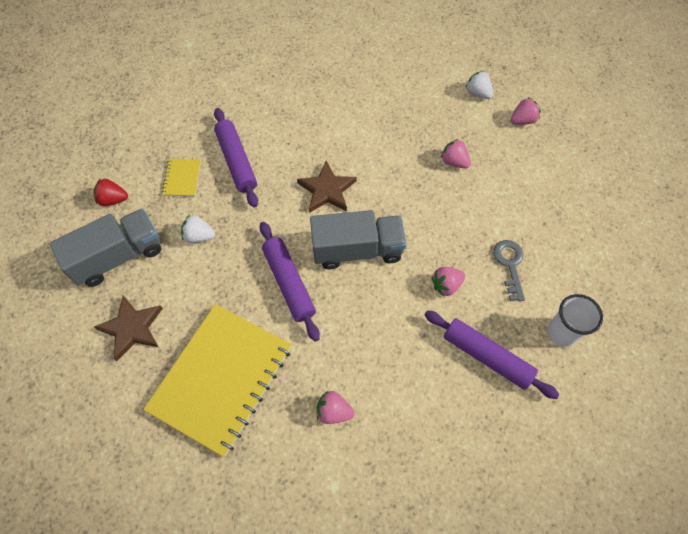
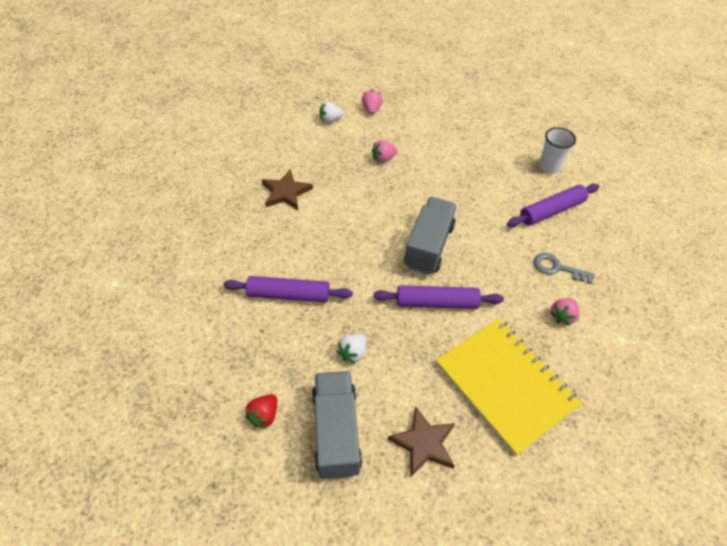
camera: 65 degrees left, 10 degrees down
yellow notebook [162,159,201,197] -> none
brown star [297,161,357,213] -> brown star moved to [262,169,313,210]
pink strawberry [431,267,465,297] -> none
grey key [493,240,525,301] -> grey key moved to [534,253,595,284]

